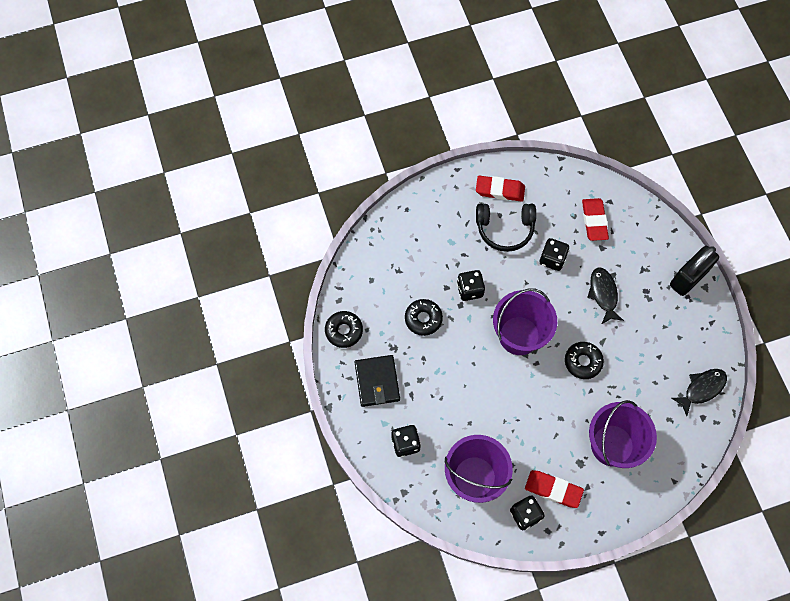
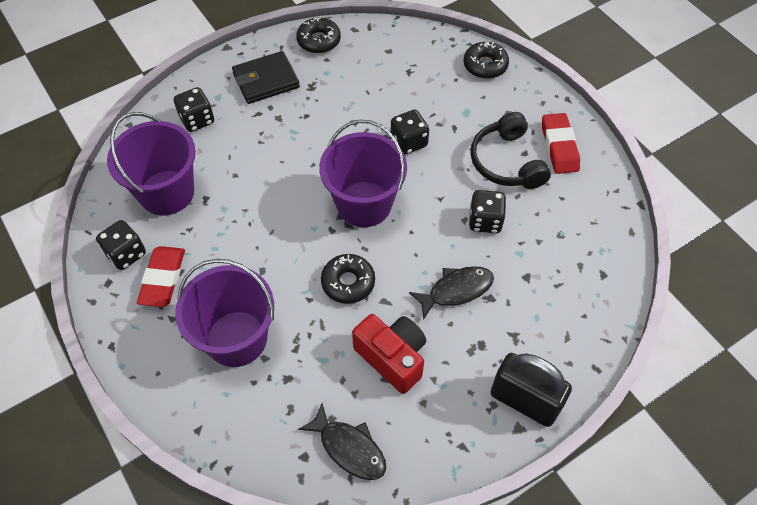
camera: 75 degrees right, 10 degrees down
black donut [405,299,443,336] -> black donut moved to [464,42,509,79]
red eraser [582,198,609,241] -> none
none -> red camera [352,314,426,394]

